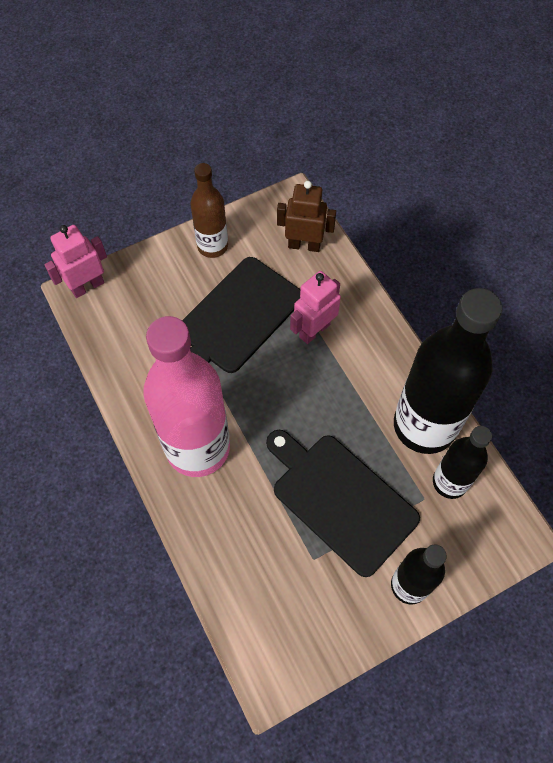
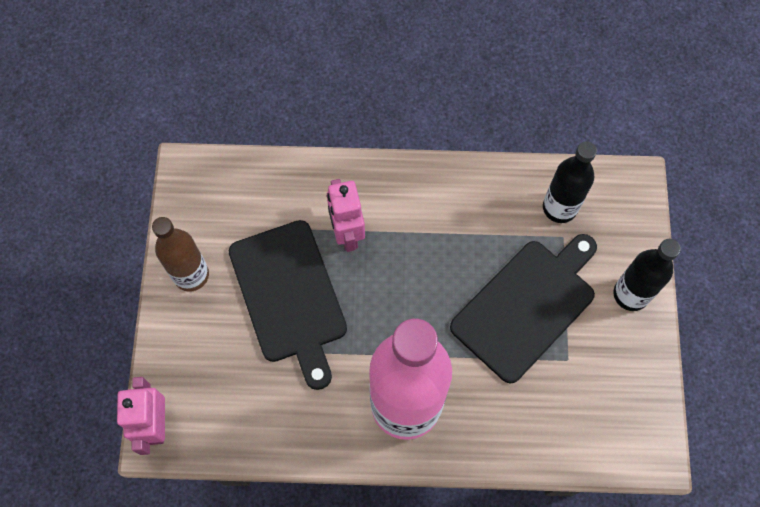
camera: 60 degrees left, 5 degrees up
black cutting board [266,430,420,577] -> black cutting board turned 150 degrees clockwise [450,234,597,383]
brown robot [277,181,336,252] -> none
black bottle [394,288,502,454] -> none

